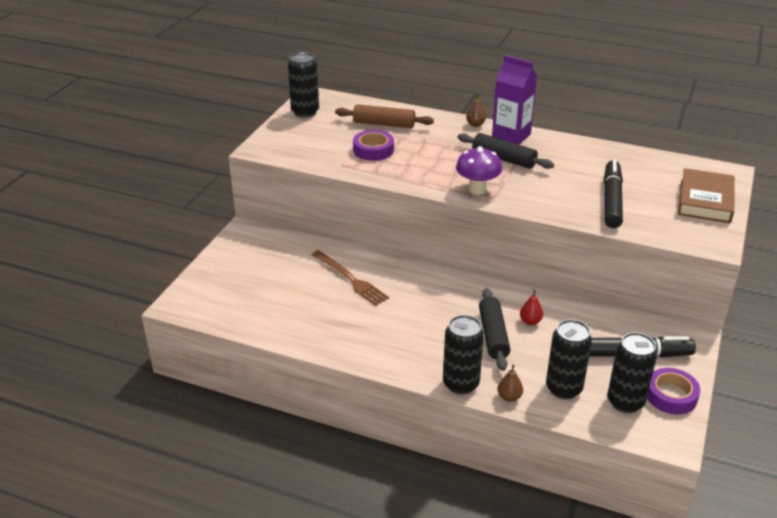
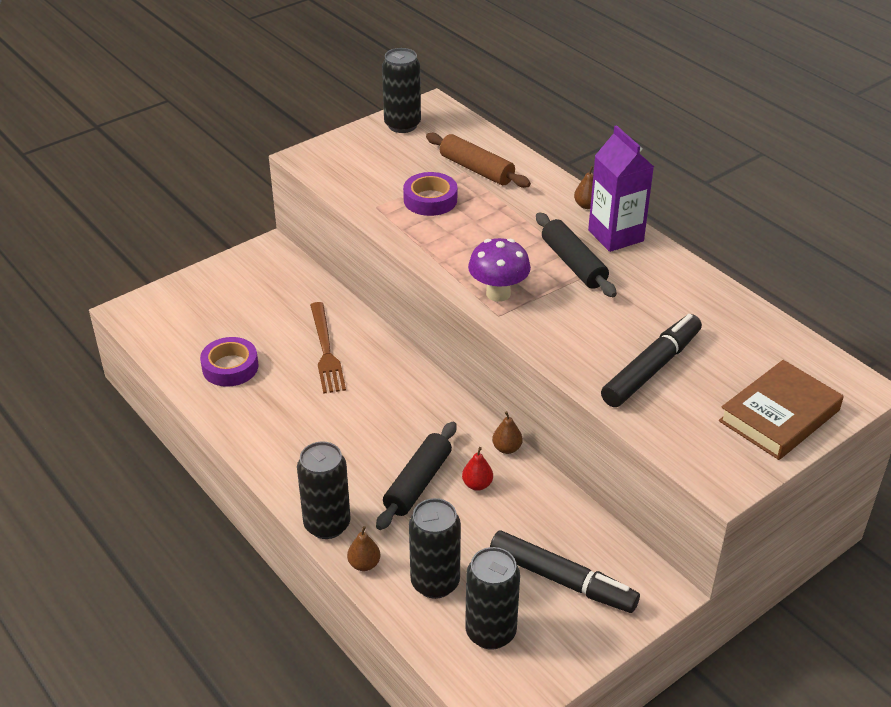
camera: 30 degrees right, 5 degrees up
purple tape [647,368,700,414] -> purple tape moved to [200,337,258,387]
none -> brown pear [492,411,523,454]

